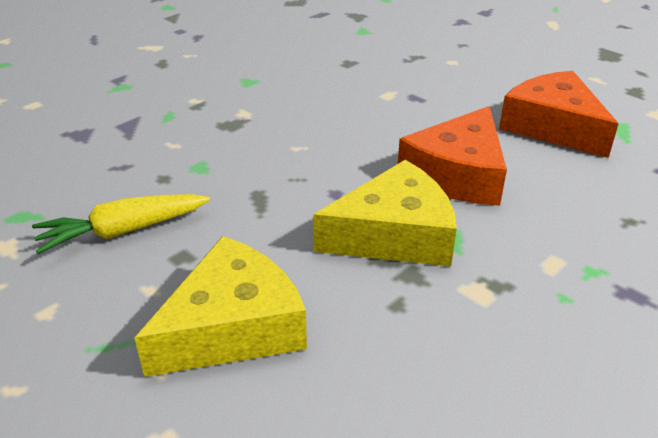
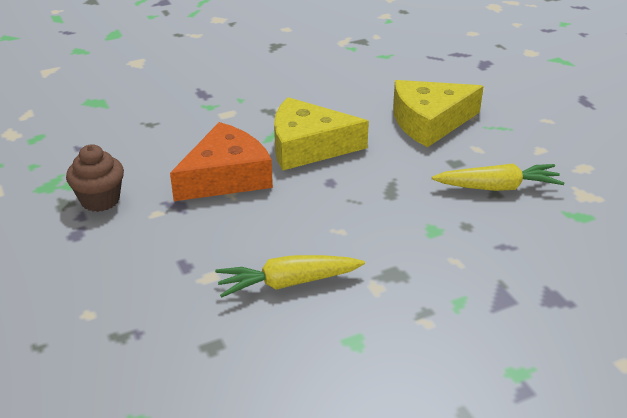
camera: 160 degrees left, 0 degrees up
orange cheese [499,71,619,158] -> brown cupcake [66,144,124,212]
none -> yellow carrot [215,255,365,298]

